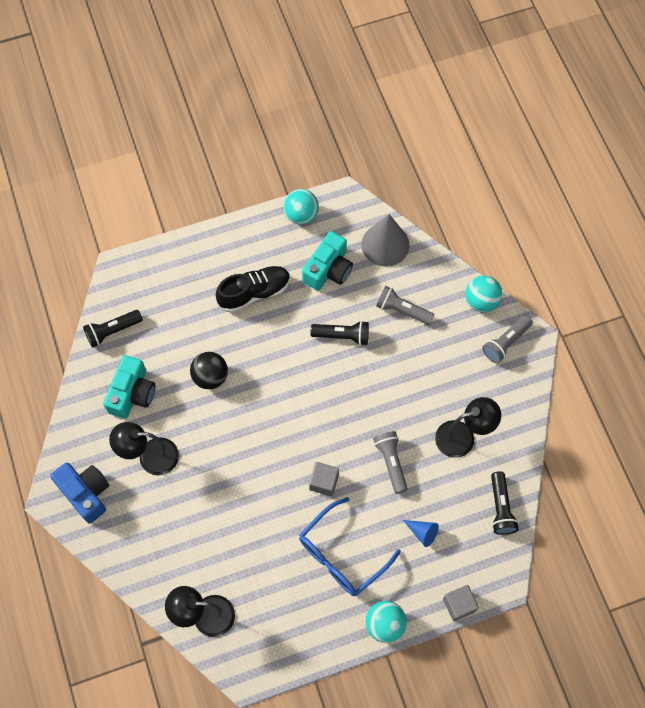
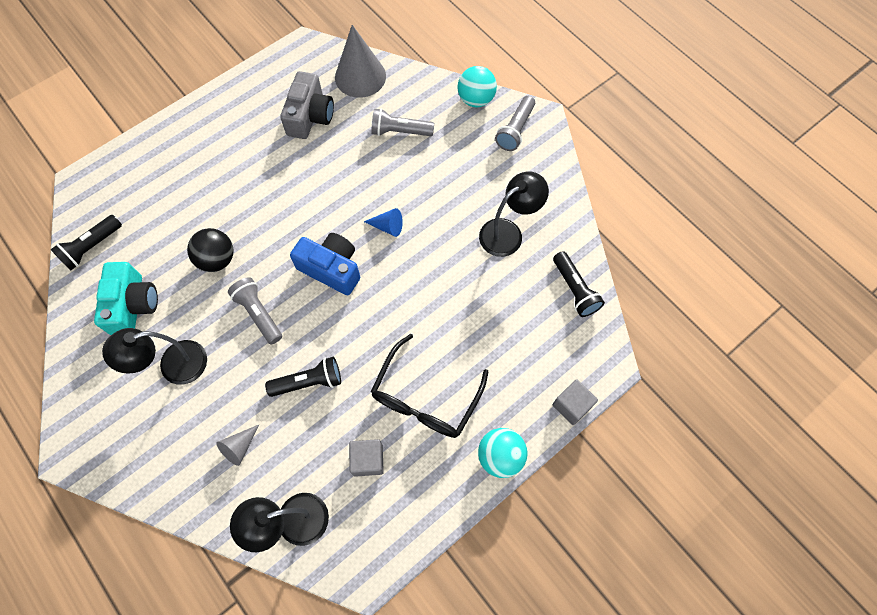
camera: 20 degrees left, 0 degrees up
blue camera [50,463,109,523] -> blue camera moved to [290,233,360,295]
black shoe [216,266,290,313] -> none
turquoise ball [283,189,319,225] -> none
blue glasses [299,497,401,596] -> black glasses [371,334,489,438]
turquoise camera [302,231,353,291] -> grey camera [280,71,334,139]
grey cube [309,462,339,496] -> grey cube moved to [349,439,384,477]
black flashlight [310,321,369,346] -> black flashlight moved to [265,357,341,397]
grey flashlight [373,431,408,494] -> grey flashlight moved to [228,277,282,344]
blue cone [403,520,439,547] -> blue cone moved to [364,208,403,237]
none -> grey cone [216,425,259,466]

